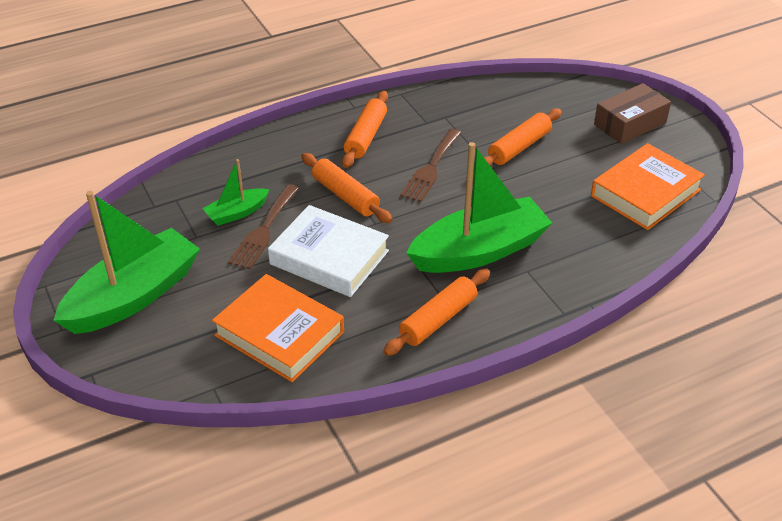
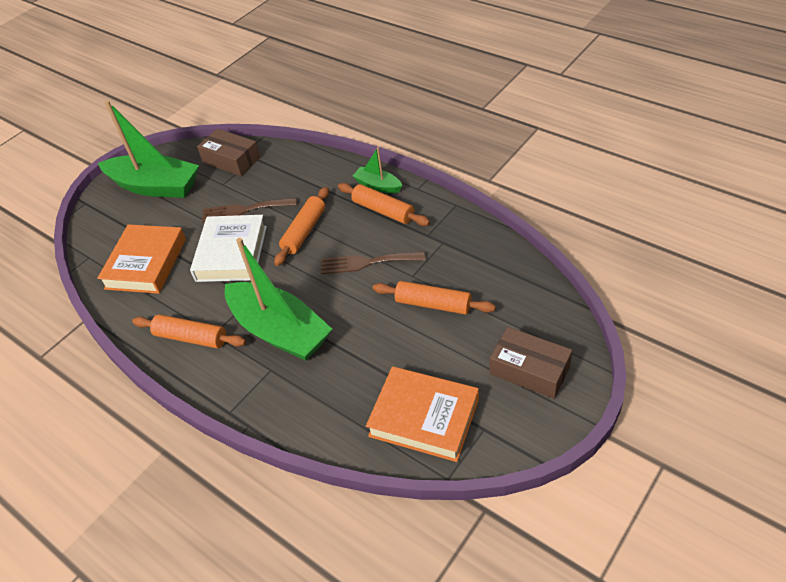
camera: 70 degrees right, 5 degrees up
green boat [202,159,269,226] -> green boat moved to [353,147,402,193]
orange rolling pin [342,91,388,168] -> orange rolling pin turned 45 degrees clockwise [338,183,430,226]
none -> brown box [197,129,261,176]

